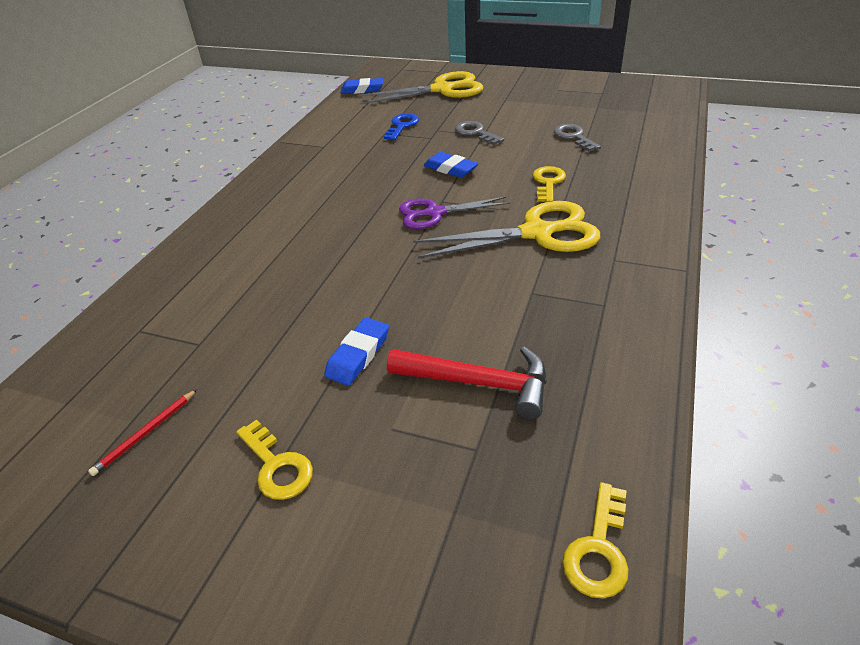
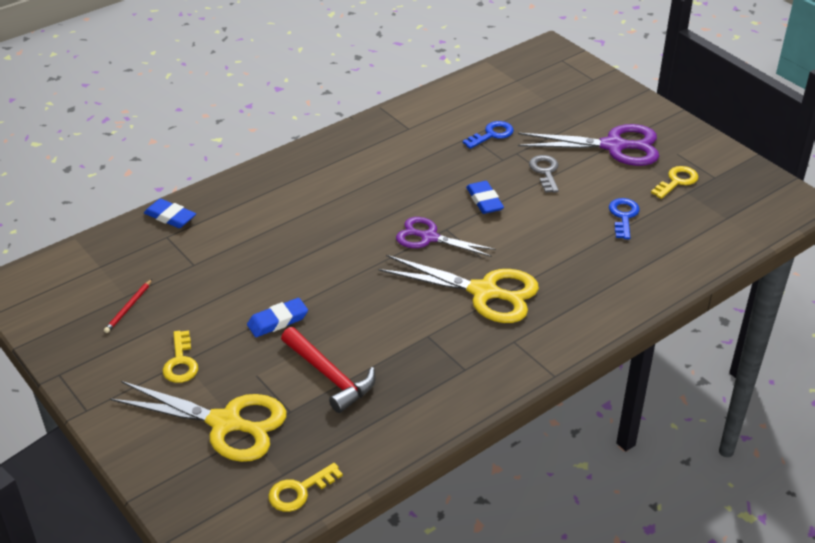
camera: 30 degrees right, 0 degrees up
red pencil [88,389,197,476] -> red pencil turned 45 degrees counterclockwise [104,279,152,333]
blue eraser [340,78,383,94] -> blue eraser moved to [144,199,196,228]
yellow scissors [358,71,483,104] -> yellow scissors moved to [110,381,287,462]
yellow key [533,166,566,202] -> yellow key moved to [651,166,699,199]
grey key [554,124,601,151] -> blue key [609,198,640,239]
none -> purple scissors [518,124,659,166]

